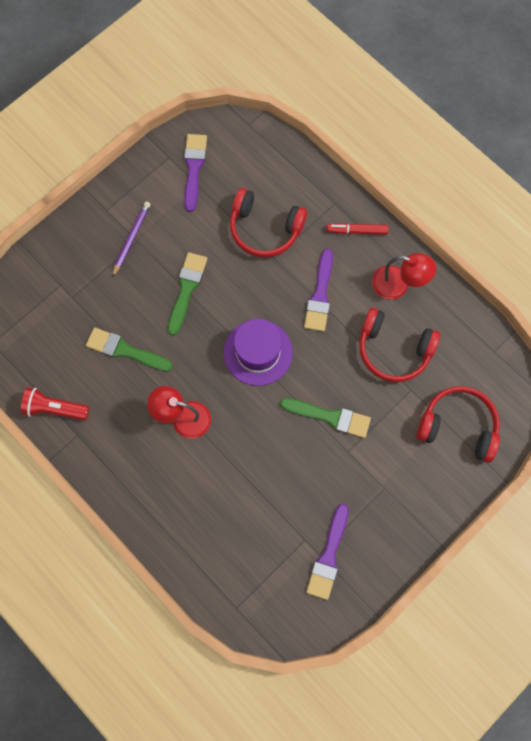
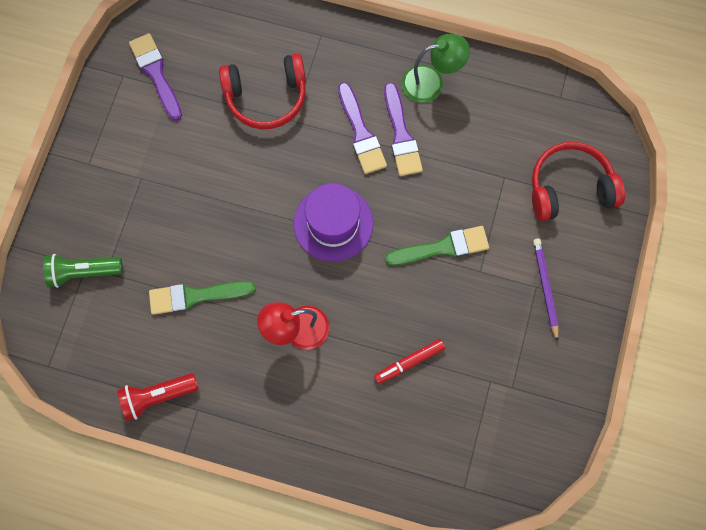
camera: 30 degrees left, 0 degrees up
purple pencil [112,201,151,277] -> purple pencil moved to [533,239,559,342]
green brush [168,252,207,336] -> none
purple brush [306,504,349,600] -> purple brush moved to [384,83,423,176]
red marker [326,223,389,234] -> red marker moved to [374,339,445,384]
red headphones [359,308,440,382] -> none
red lamp [372,253,436,300] -> green lamp [402,34,470,103]
none -> green flashlight [43,254,123,288]

